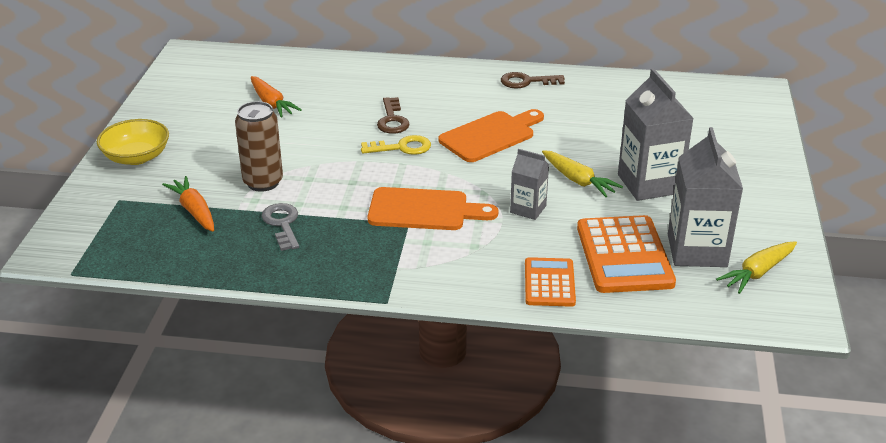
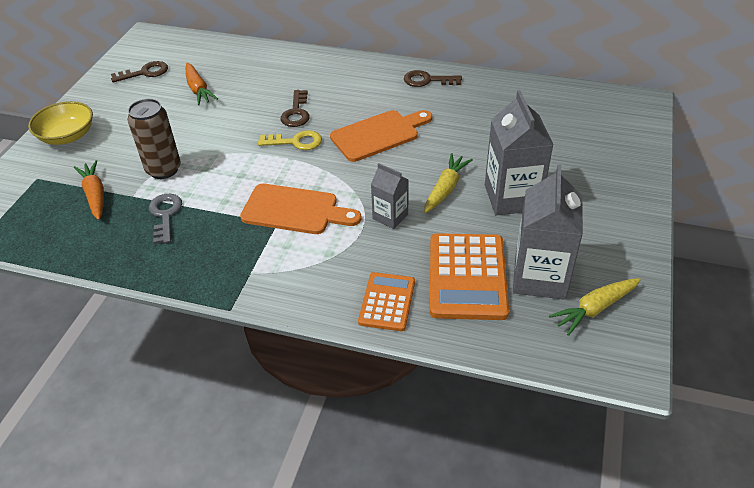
camera: 10 degrees right, 10 degrees up
yellow carrot [542,150,623,197] -> yellow carrot turned 120 degrees counterclockwise [424,153,473,213]
none -> brown key [111,61,168,82]

